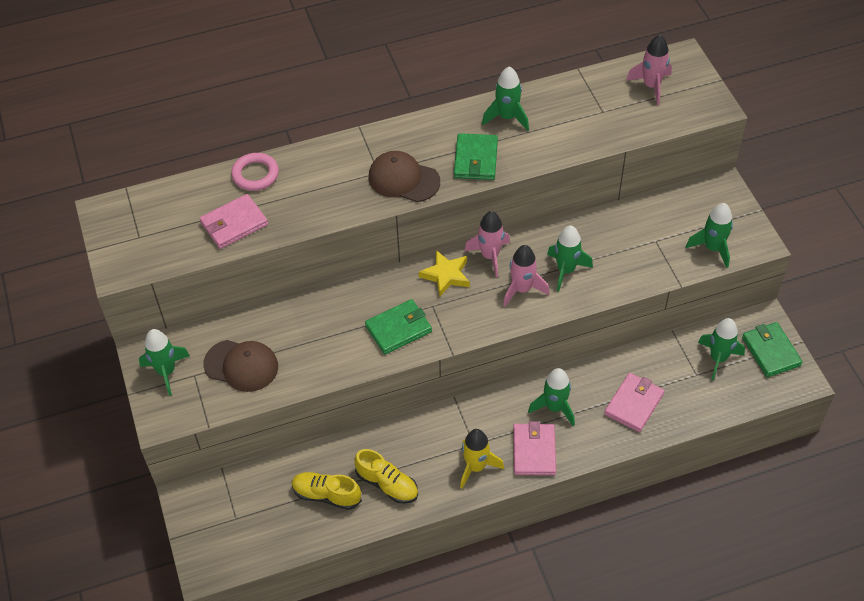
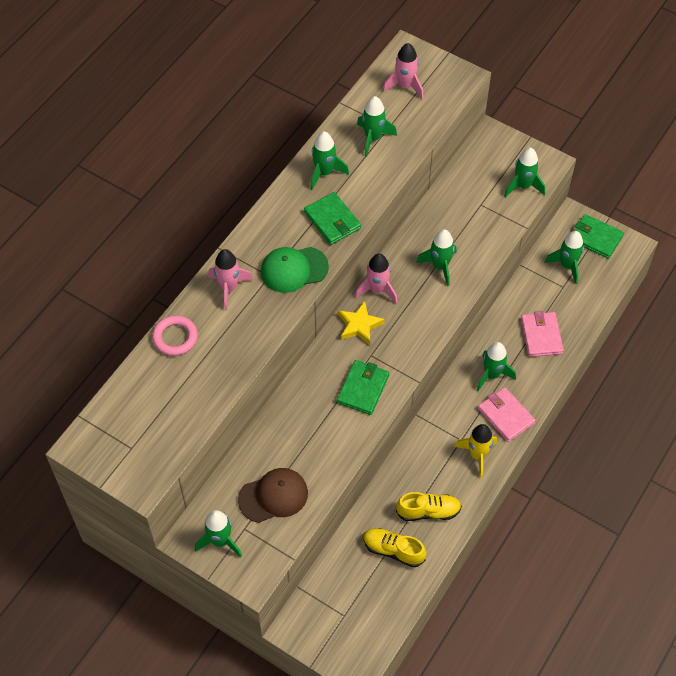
camera: 40 degrees left, 5 degrees up
pink wallet [200,194,268,249] -> none
yellow shoe [292,472,362,510] -> yellow shoe turned 45 degrees clockwise [363,528,426,568]
brown cap [368,151,440,202] -> green cap [261,247,329,293]
pink rocket [503,245,550,306] -> pink rocket moved to [208,249,253,310]
none -> green rocket [357,96,397,157]

